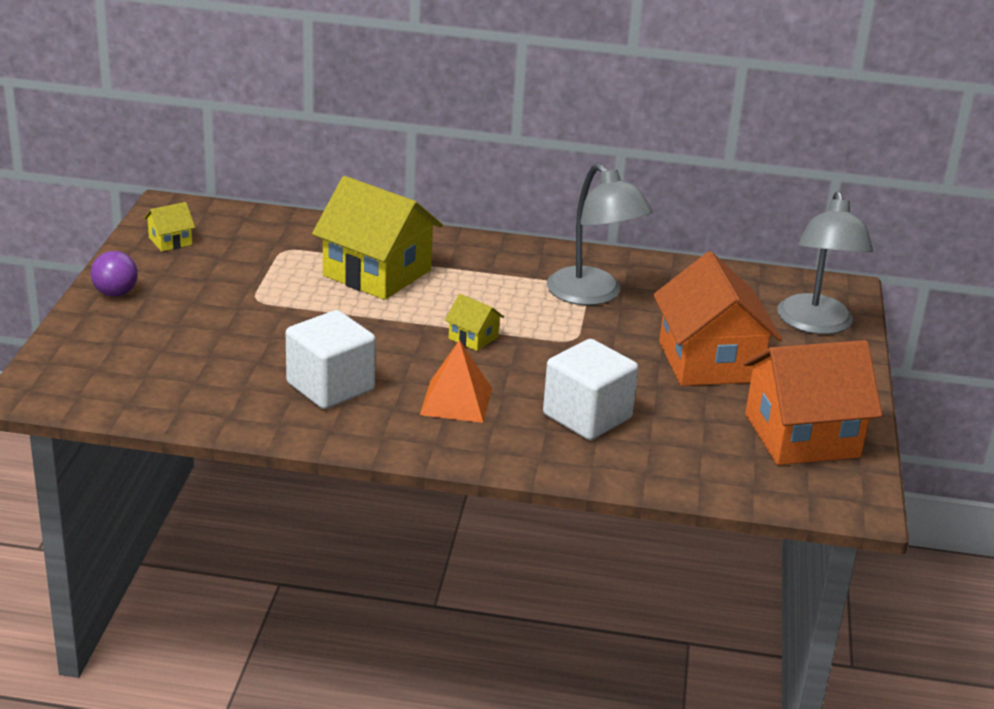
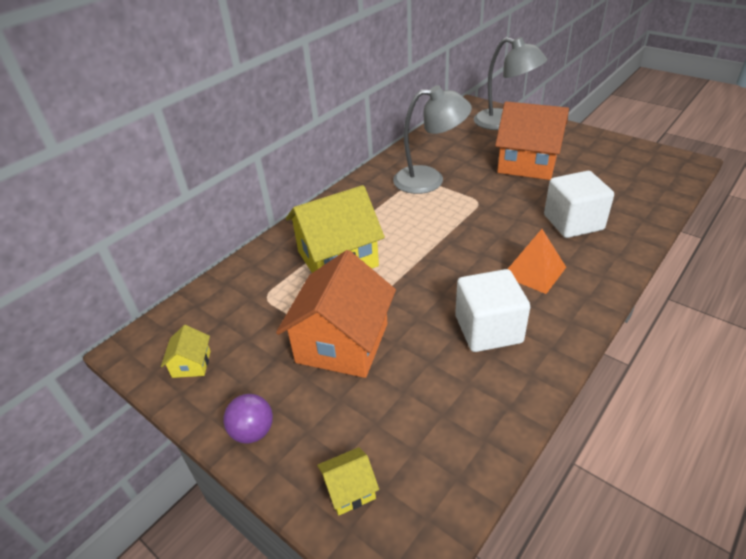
camera: 55 degrees left, 10 degrees up
yellow house [445,294,504,351] -> yellow house moved to [317,447,379,515]
orange house [743,340,882,465] -> orange house moved to [276,250,396,378]

